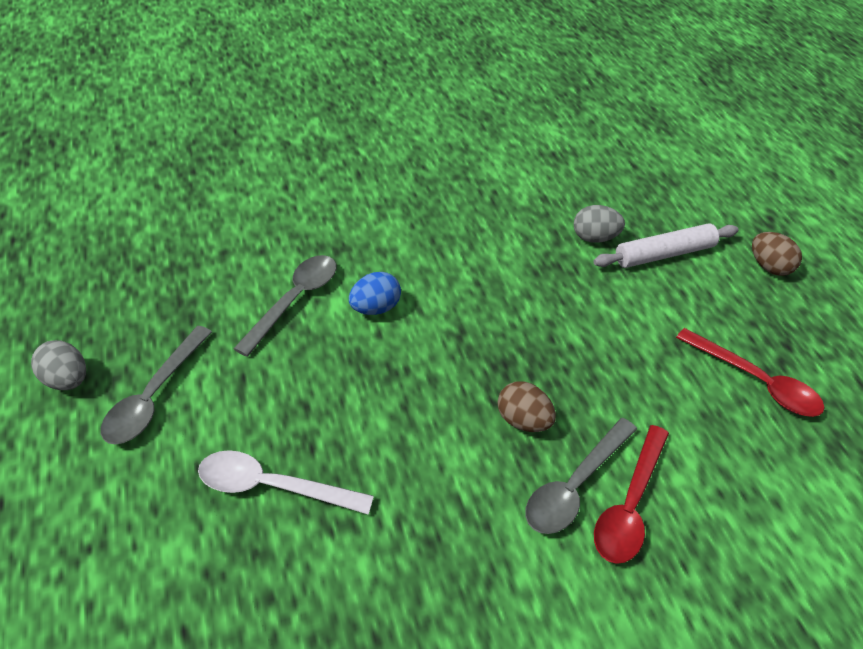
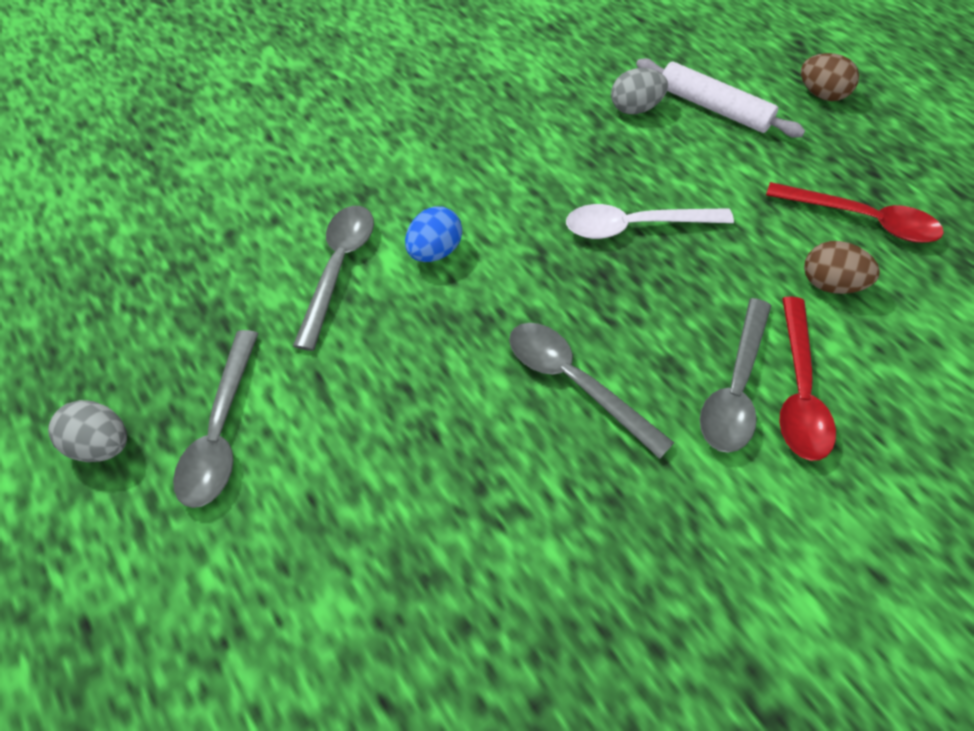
camera: 15 degrees left, 10 degrees up
white spoon [198,450,374,515] -> white spoon moved to [566,204,734,239]
brown egg [498,381,556,432] -> brown egg moved to [804,241,880,294]
white rolling pin [593,223,739,268] -> white rolling pin turned 75 degrees clockwise [636,58,805,138]
none -> grey spoon [509,323,674,459]

